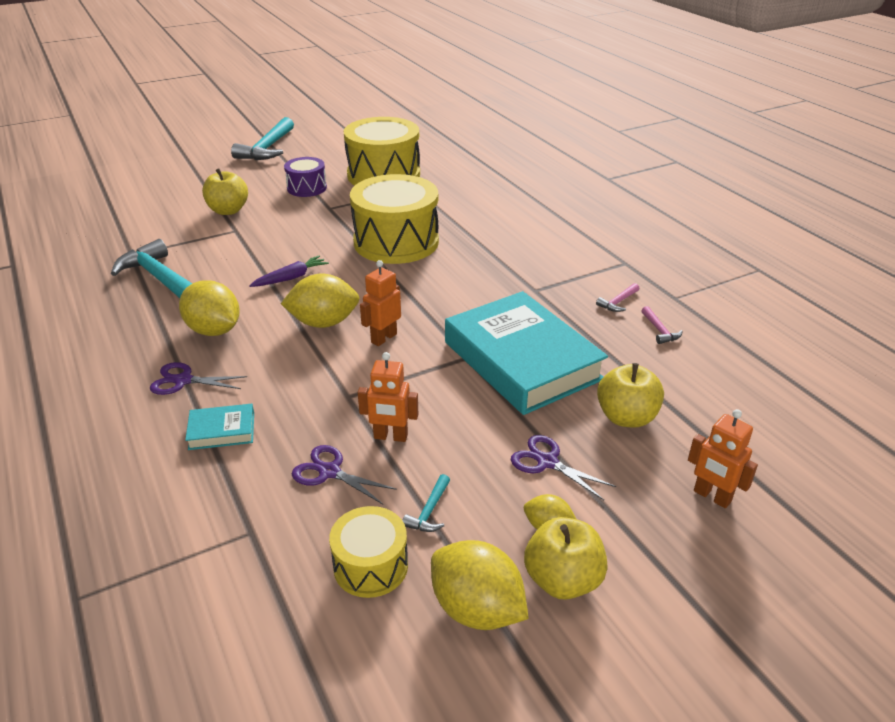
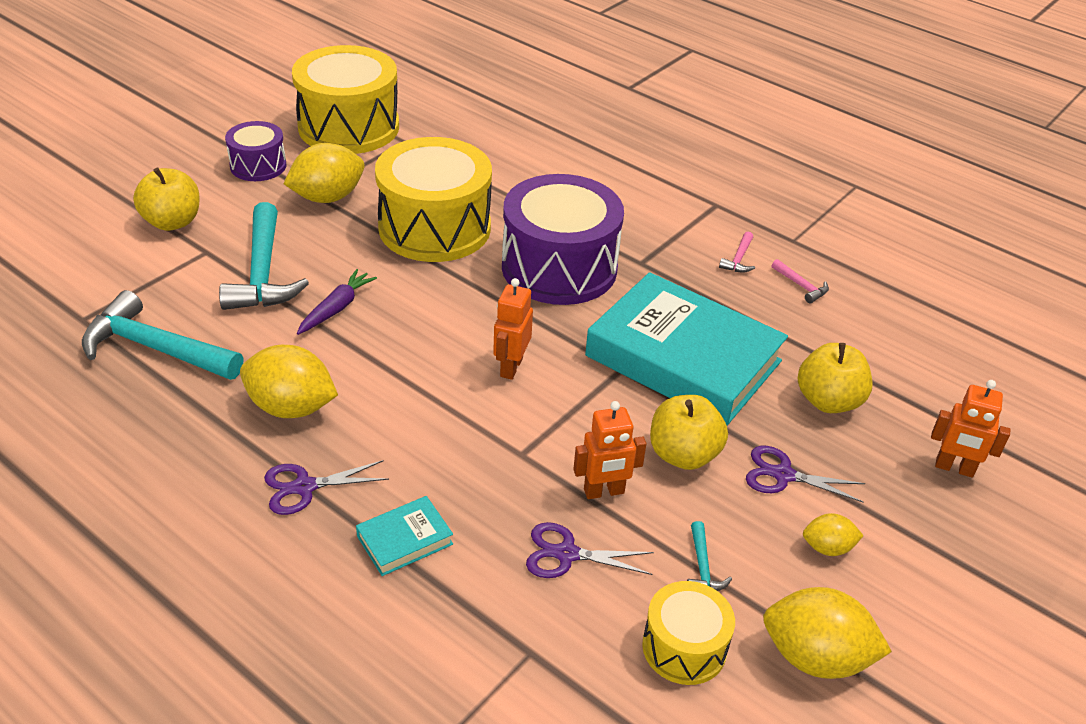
camera: 25 degrees left, 5 degrees up
turquoise hammer [231,117,294,160] -> turquoise hammer moved to [219,202,309,310]
yellow lemon [281,274,359,328] -> yellow lemon moved to [284,143,365,203]
yellow apple [524,517,608,600] -> yellow apple moved to [650,395,728,470]
none -> purple drum [502,174,624,305]

